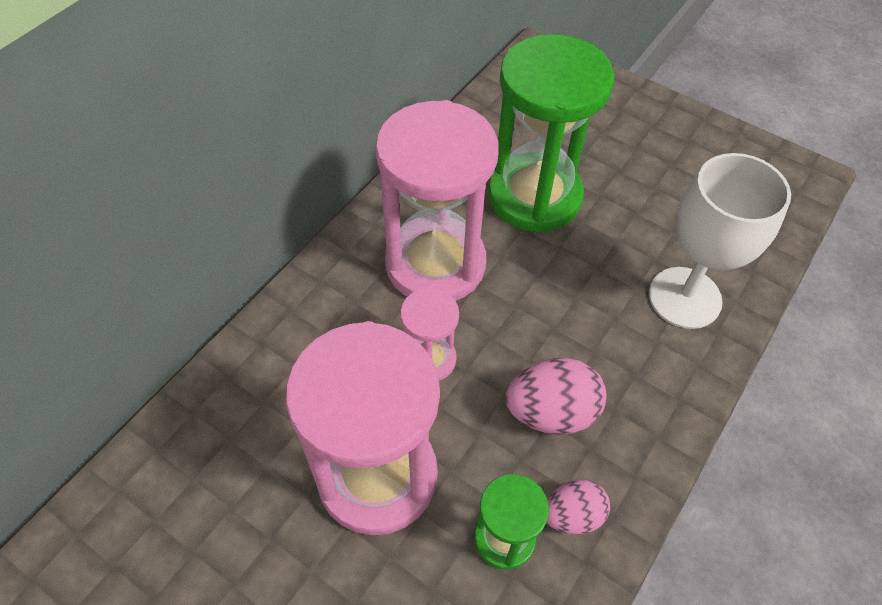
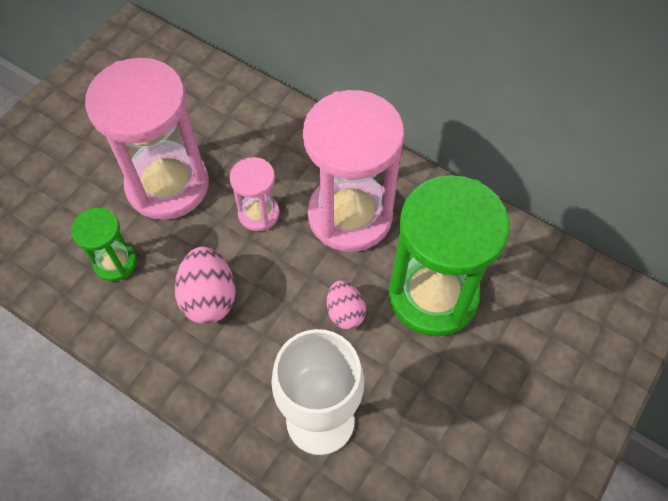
camera: 90 degrees right, 5 degrees up
pink egg [547,480,610,534] -> pink egg moved to [327,280,366,329]

